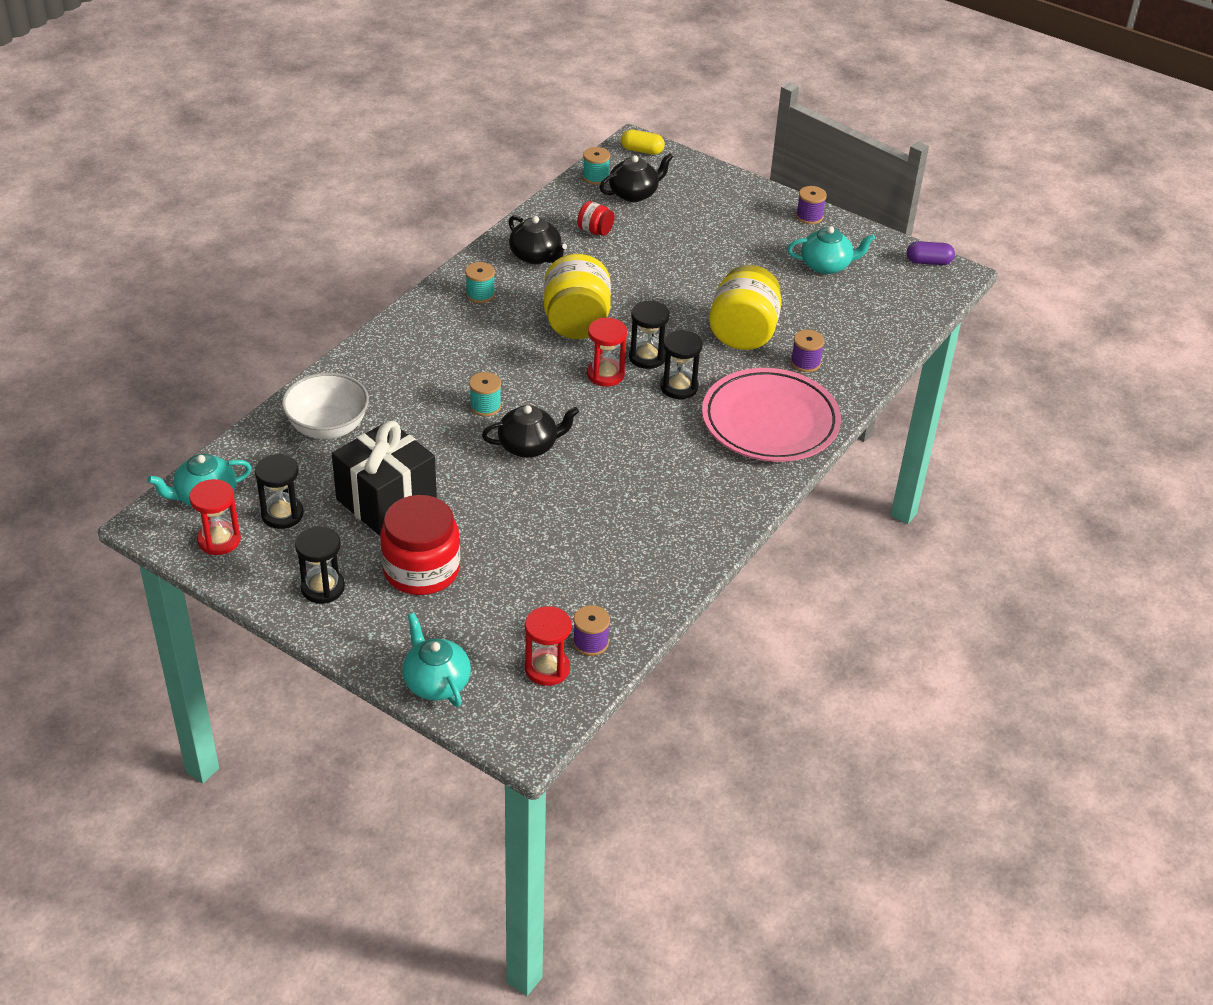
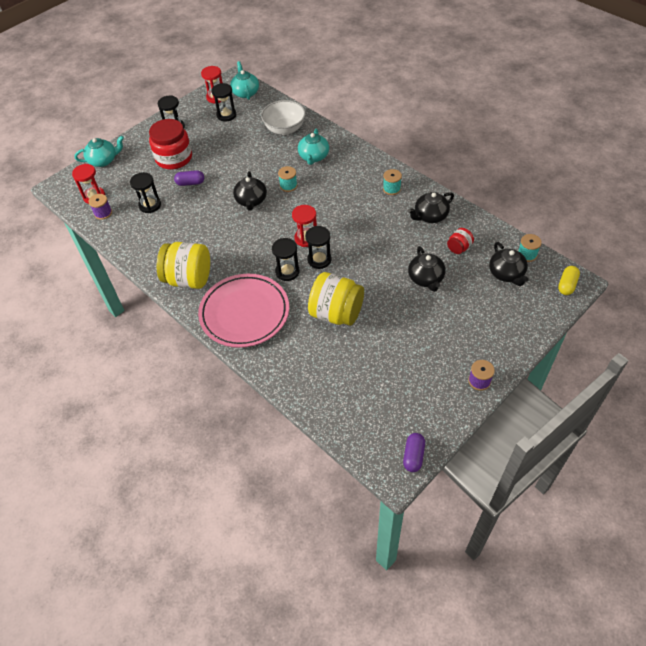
camera: 105 degrees right, 10 degrees up
black gift [332,420,437,536] -> none
yellow jar [544,254,611,339] -> yellow jar moved to [156,242,210,289]
turquoise teapot [787,226,875,274] -> turquoise teapot moved to [298,129,329,165]
purple spool [791,330,824,372] -> none
none -> black hourglass [130,172,161,213]
none -> purple capsule [174,170,204,186]
none -> black teapot [408,246,446,292]

